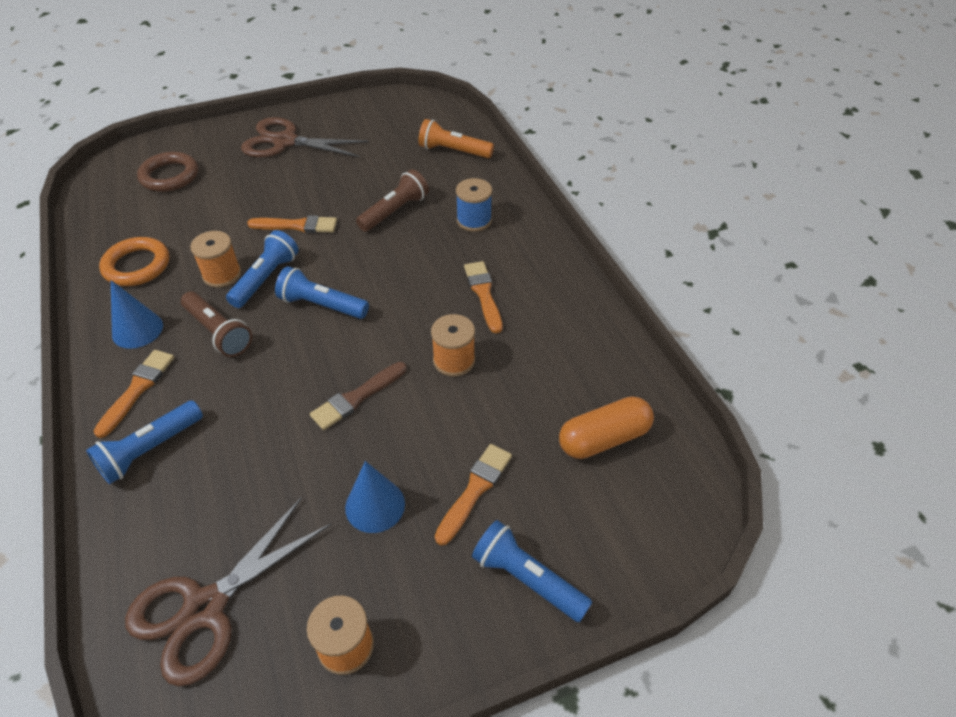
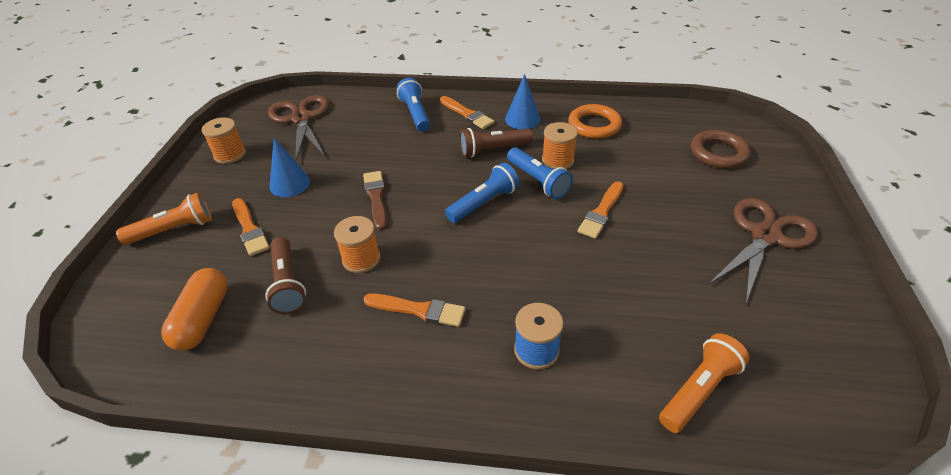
camera: 120 degrees right, 5 degrees down
brown flashlight [356,169,429,232] -> brown flashlight moved to [265,237,306,314]
blue flashlight [472,520,593,622] -> orange flashlight [116,193,212,245]

